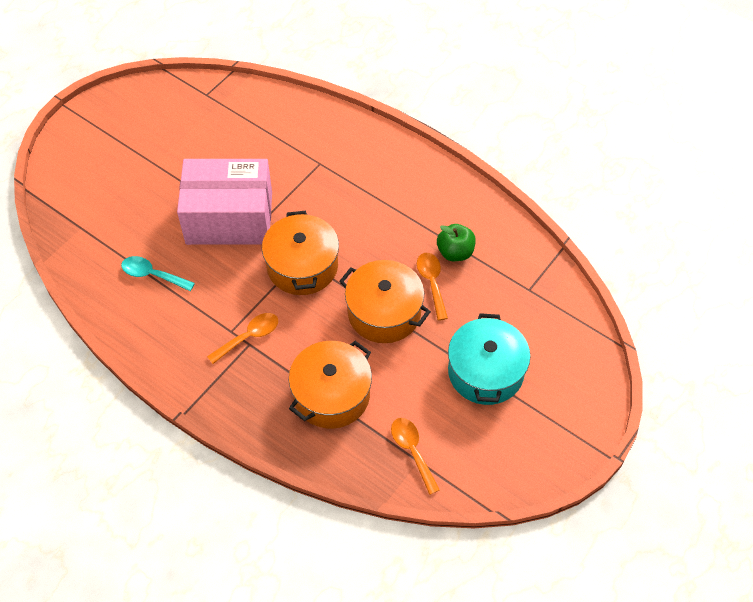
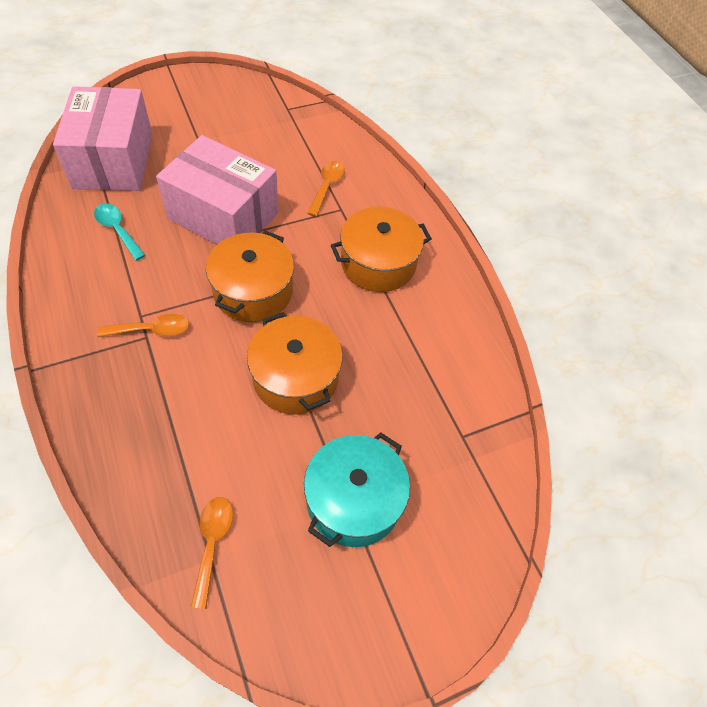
camera: 25 degrees right, 0 degrees up
orange pot [289,341,372,429] -> orange pot moved to [331,207,432,292]
orange spoon [417,253,448,321] -> orange spoon moved to [307,161,345,217]
green apple [437,224,476,261] -> none
none -> pink box [53,86,153,191]

